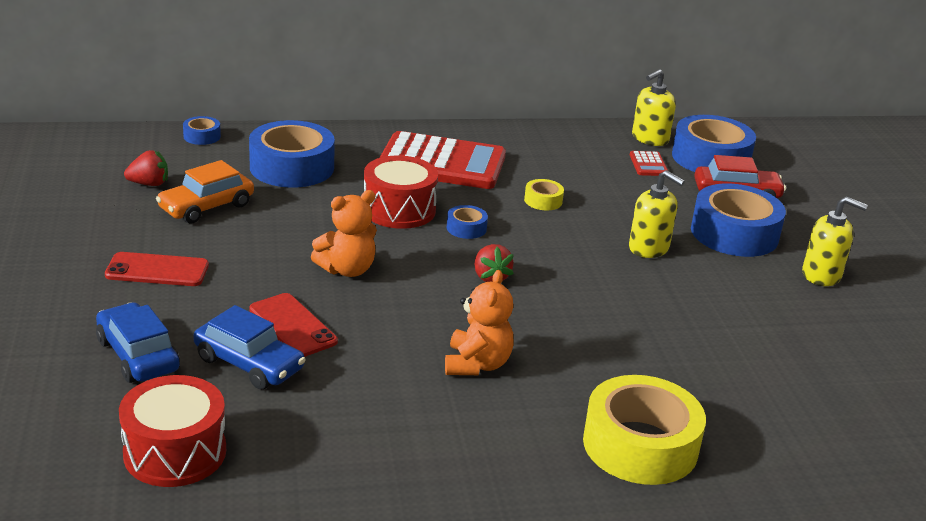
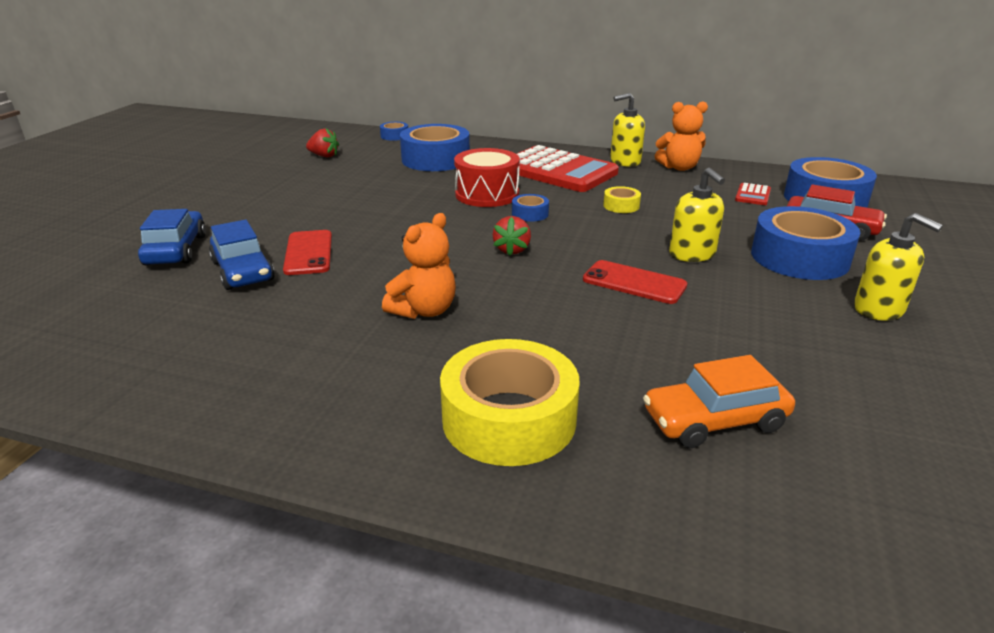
camera: 30 degrees right, 0 degrees up
red phone [105,252,209,286] -> red phone moved to [583,260,687,304]
red drum [119,375,226,487] -> none
orange car [156,160,254,224] -> orange car moved to [643,355,795,448]
orange teddy bear [311,190,377,277] -> orange teddy bear moved to [655,102,708,171]
yellow soap dispenser [632,69,676,146] -> yellow soap dispenser moved to [610,93,645,167]

